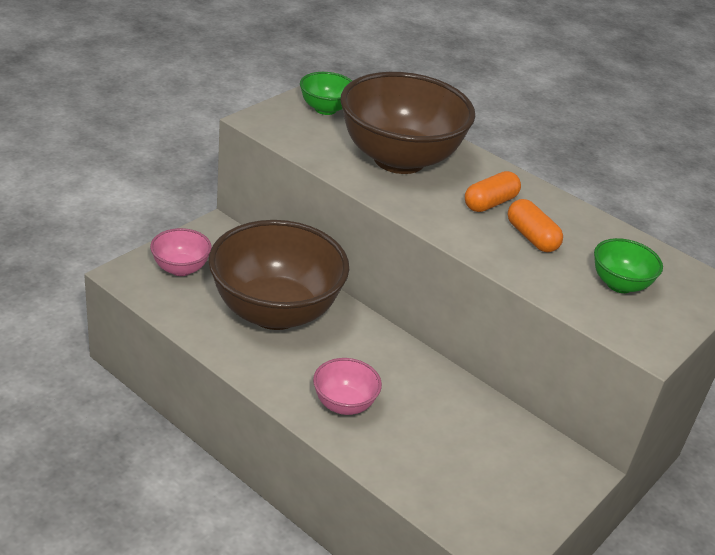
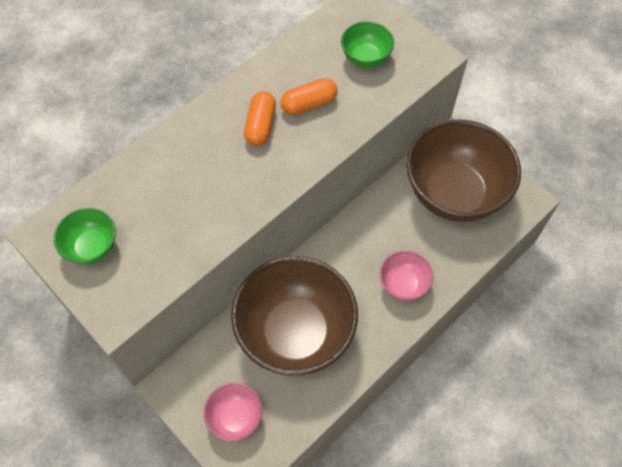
camera: 80 degrees left, 25 degrees up
brown bowl [340,72,475,174] -> brown bowl moved to [406,119,521,222]
orange capsule [465,171,521,212] -> orange capsule turned 45 degrees clockwise [244,91,276,146]

